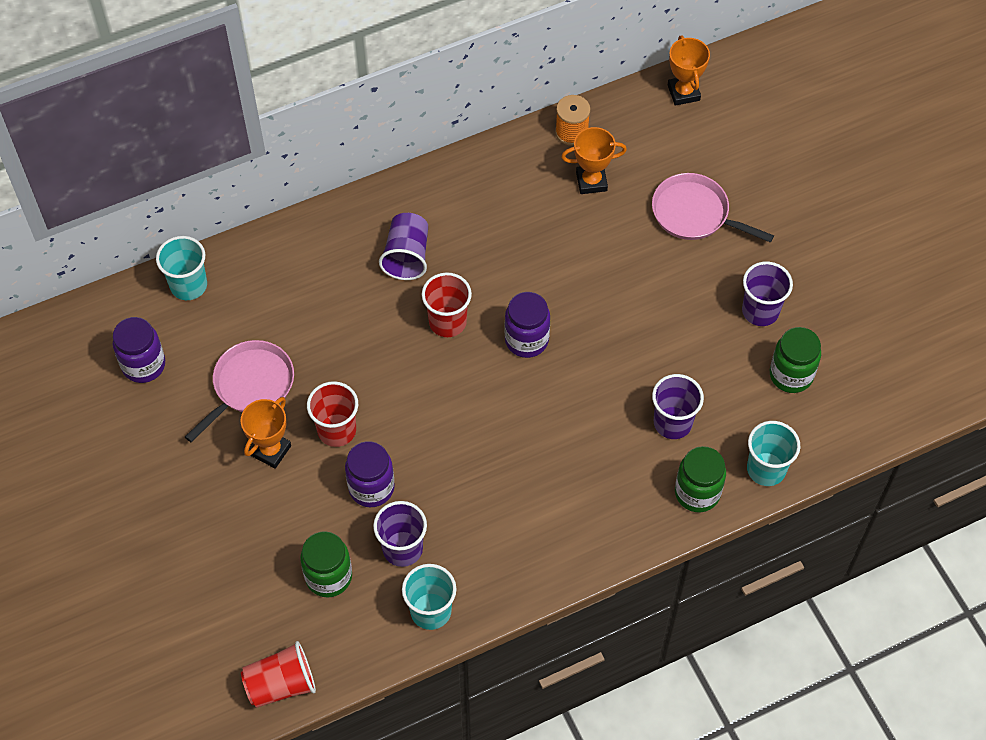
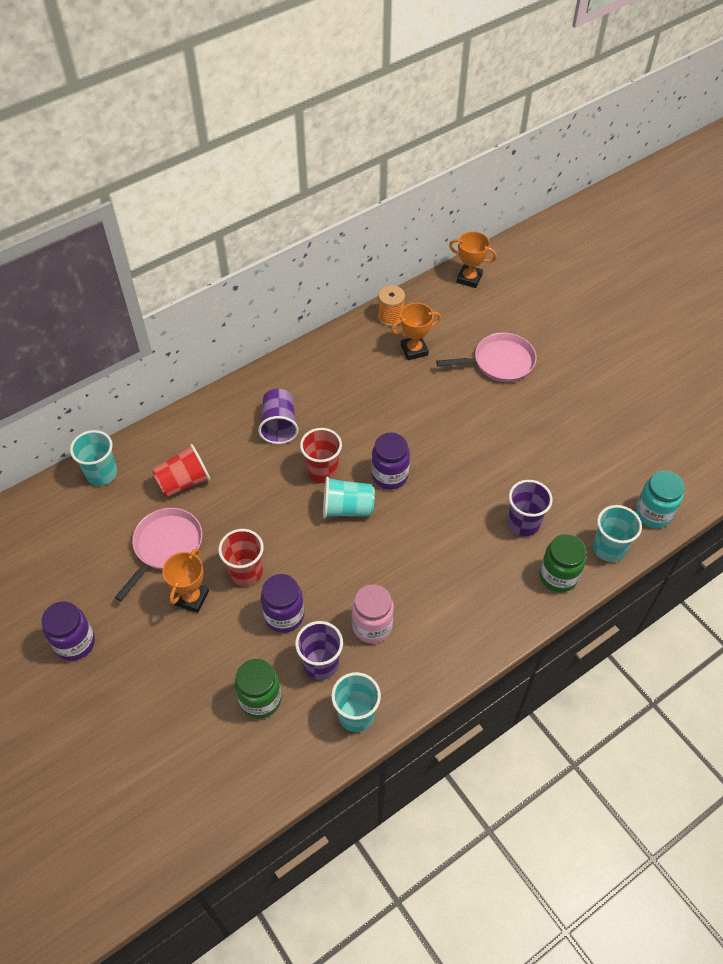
camera: 10 degrees left, 5 degrees down
purple jar [113,317,165,383] -> purple jar moved to [41,601,95,661]
red cup [241,641,316,708] -> red cup moved to [152,444,211,497]
pink pan [652,173,774,243] -> pink pan turned 150 degrees clockwise [436,333,537,382]
orange trophy [668,36,710,106] -> orange trophy turned 45 degrees counterclockwise [449,231,497,288]
purple cup [742,262,793,326] -> none
green jar [770,327,821,393] -> none
none -> turquoise cup [323,476,375,518]
none -> pink jar [352,584,394,643]
none -> turquoise jar [635,470,685,528]

